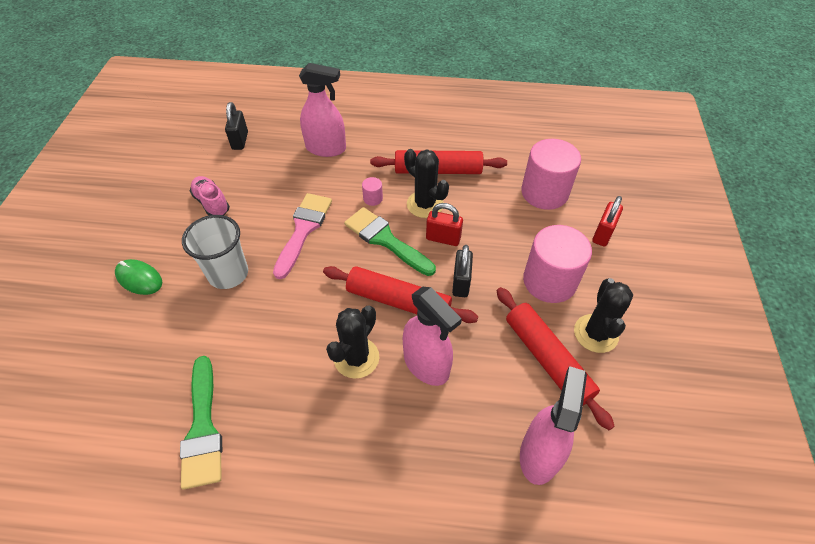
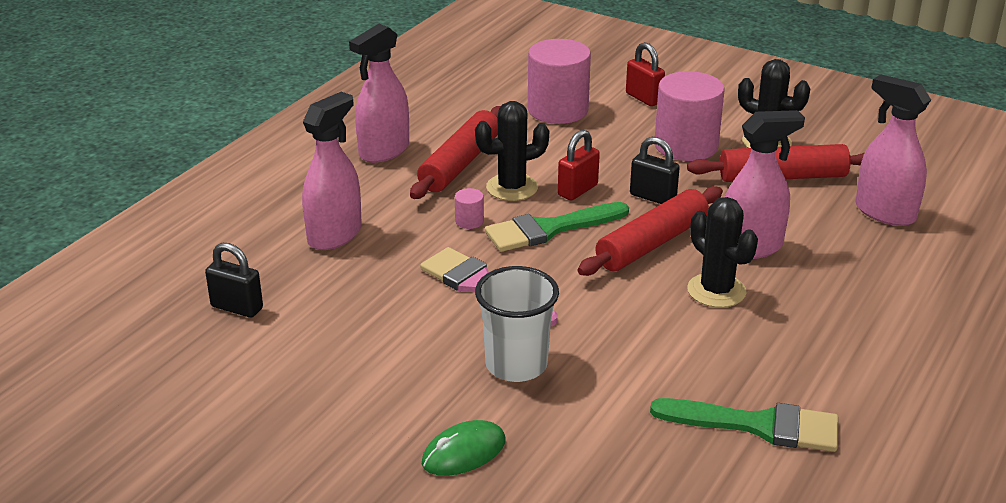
camera: 65 degrees left, 20 degrees down
pink shoe [190,176,230,216] -> none
none -> pink spray bottle [349,24,409,163]

